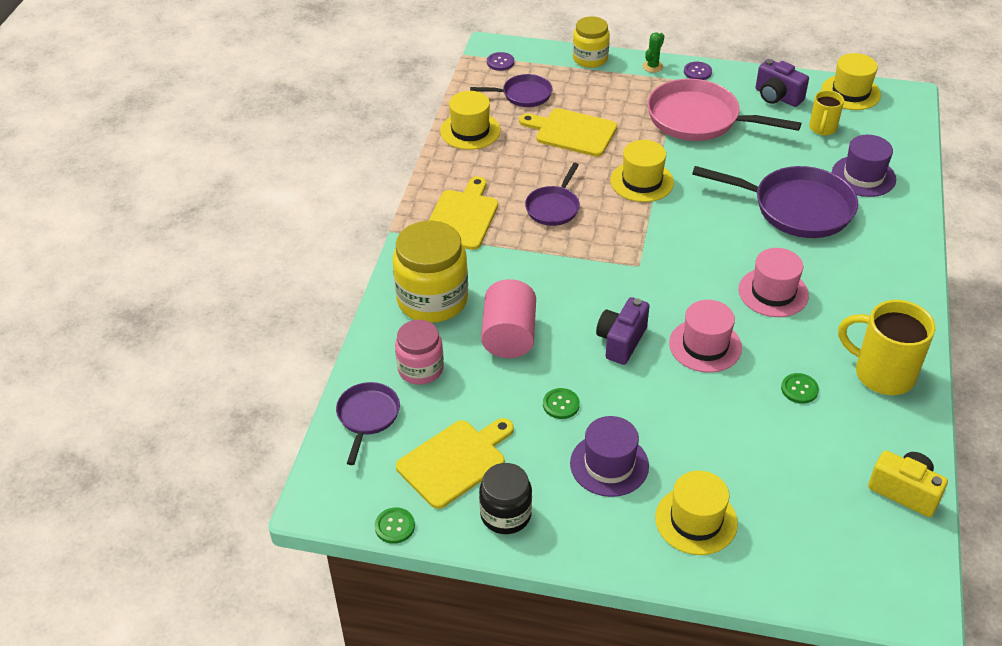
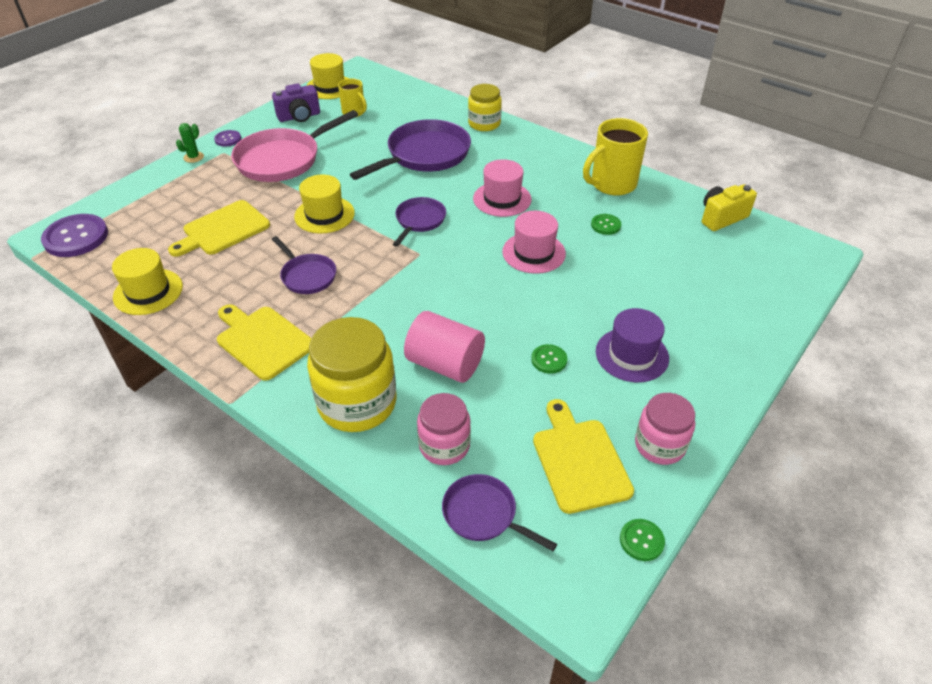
camera: 65 degrees left, 0 degrees up
purple pan [470,74,552,107] -> purple pan moved to [393,197,446,247]
black jar [479,463,532,534] -> pink jar [635,393,695,465]
purple button [487,52,514,71] -> purple button [41,214,108,257], size x2.00
yellow jar [573,16,610,68] -> yellow jar moved to [468,84,502,131]
purple camera [596,297,650,365] -> none
green cactus [643,32,664,73] -> green cactus turned 60 degrees clockwise [176,123,204,163]
yellow hat [655,471,738,555] -> none
purple hat [832,135,896,197] -> none

